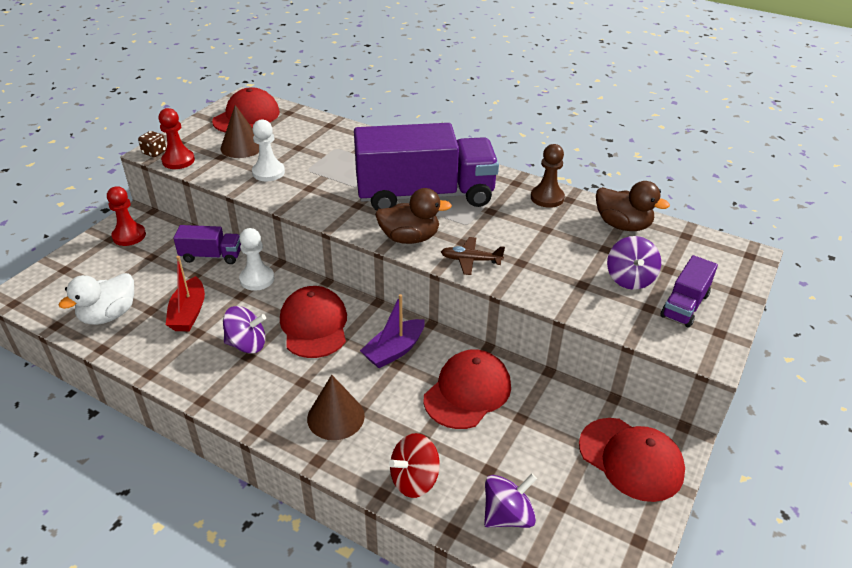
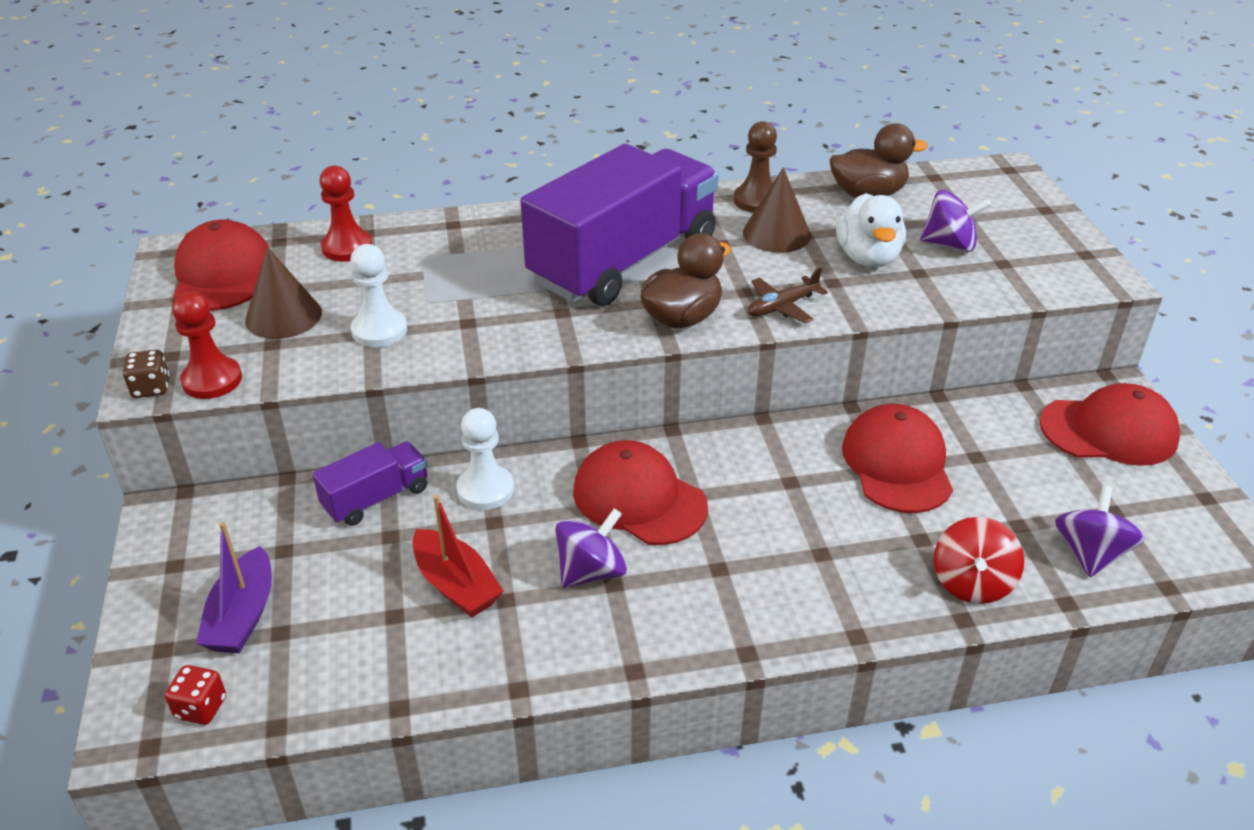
camera: 40 degrees left, 0 degrees up
white duck [59,273,134,325] -> white duck moved to [836,193,906,267]
red pawn [107,186,146,246] -> red pawn moved to [319,166,373,262]
brown cone [307,375,365,440] -> brown cone moved to [743,168,811,253]
purple boat [360,294,425,368] -> purple boat moved to [196,522,272,653]
purple spinning top [607,236,661,290] -> purple spinning top turned 45 degrees counterclockwise [920,190,992,252]
purple truck [660,255,718,328] -> none
none -> red dice [165,665,226,725]

